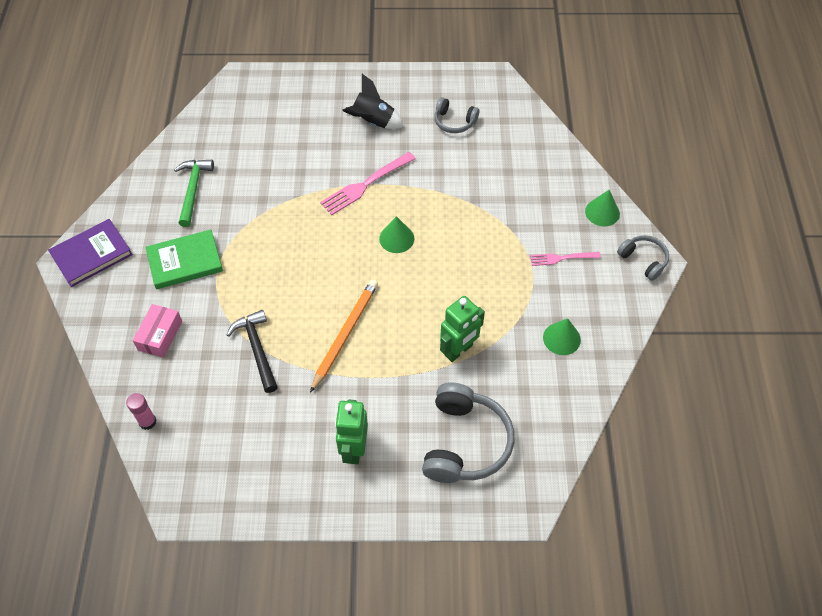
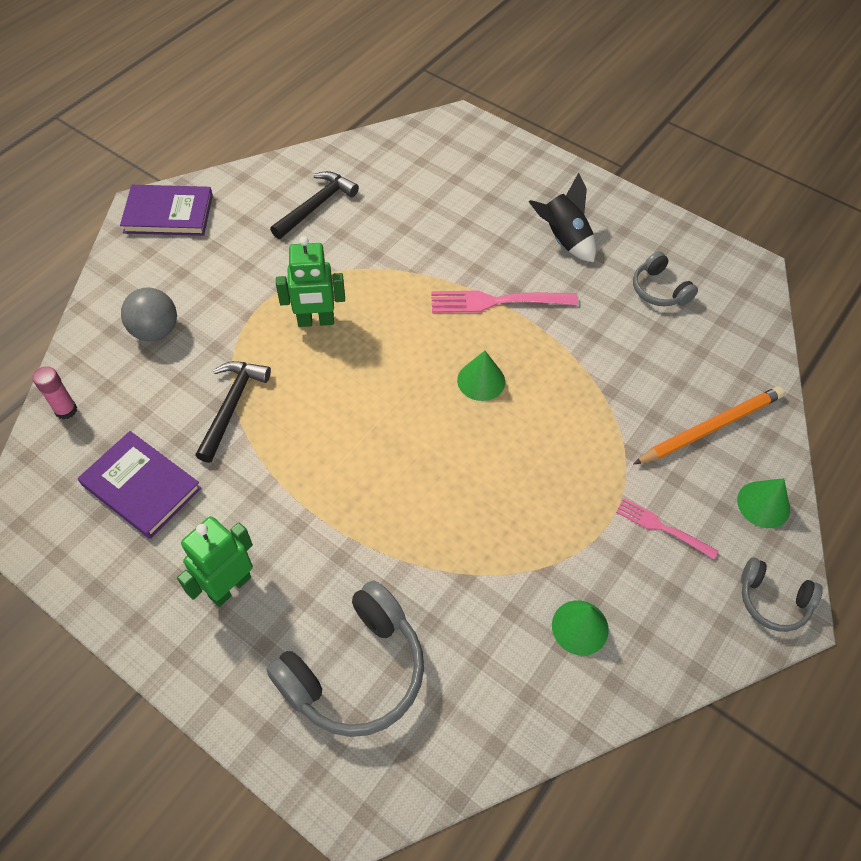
camera: 35 degrees right, 0 degrees up
pink box [133,304,182,358] -> grey ball [121,288,177,341]
green book [145,229,223,289] -> none
green hammer [174,160,214,227] -> black hammer [270,171,359,239]
orange pencil [310,280,378,393] -> orange pencil moved to [634,386,785,464]
green robot [440,296,485,362] -> green robot moved to [276,236,345,327]
grey headphones [617,235,669,281] -> grey headphones turned 120 degrees clockwise [741,557,823,632]
none -> purple book [78,431,202,539]

